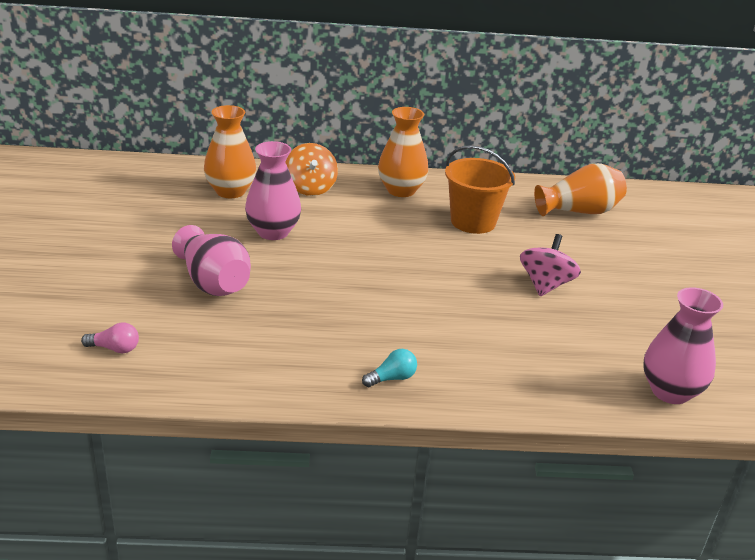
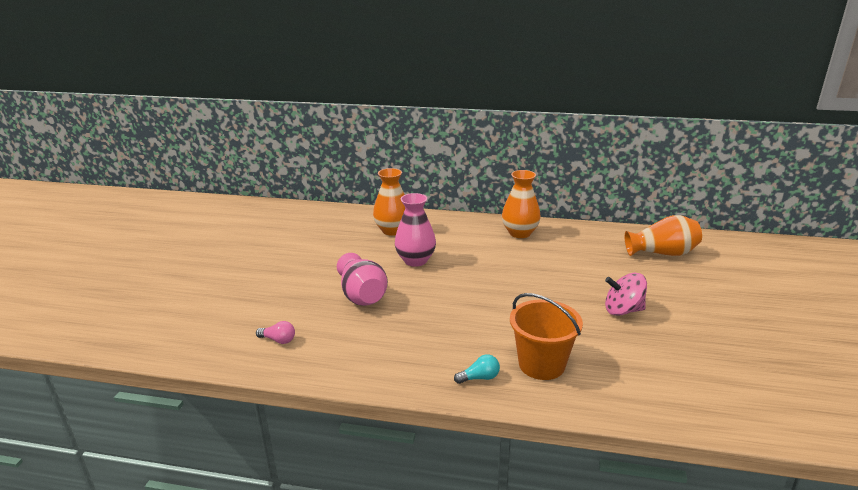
camera: 15 degrees right, 5 degrees down
orange spinning top [285,143,338,196] -> none
orange bucket [445,145,515,234] -> orange bucket moved to [510,293,583,380]
pink spinning top [520,234,581,296] -> pink spinning top turned 120 degrees counterclockwise [605,273,647,316]
pink vase [643,287,723,404] -> none

